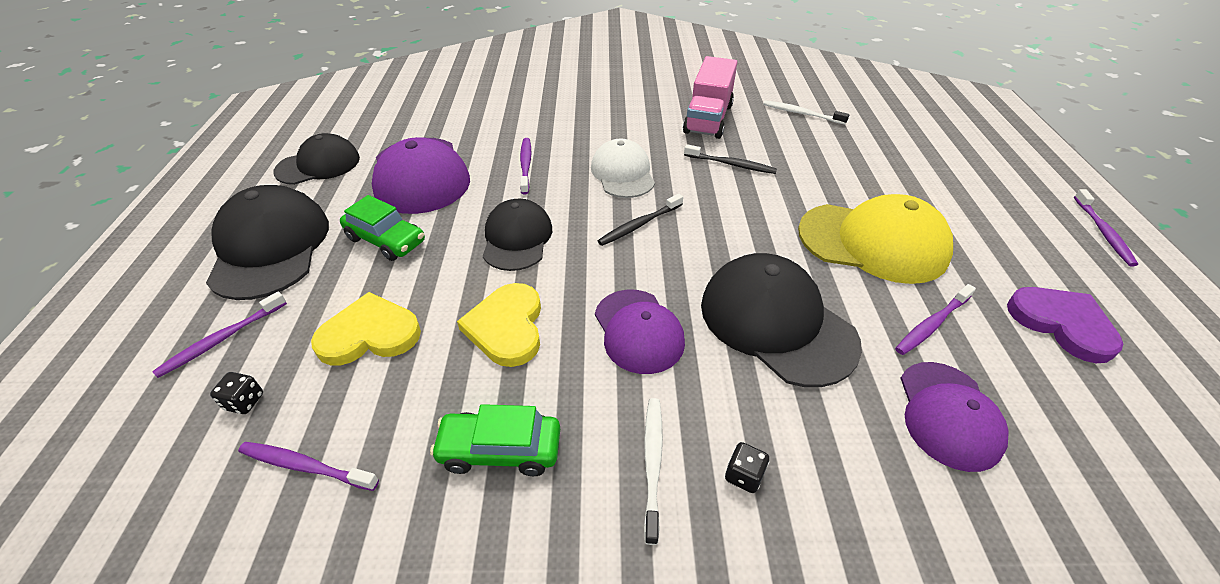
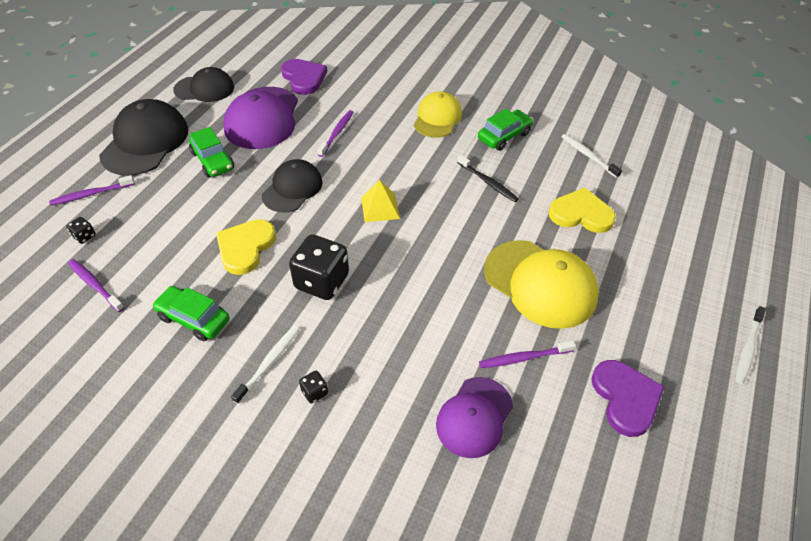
camera: 25 degrees right, 5 degrees up
yellow heart [311,292,421,365] -> yellow heart moved to [549,188,616,233]
white cap [591,139,655,198] -> none
purple cap [595,290,685,374] -> black dice [289,234,349,300]
black toothbrush [598,194,683,246] -> yellow pyramid [361,180,400,222]
pink truck [683,56,737,139] -> green car [478,109,533,151]
black cap [701,253,862,387] -> none
purple toothbrush [1074,189,1138,266] -> white toothbrush [735,306,766,384]
none -> purple heart [281,59,327,95]
none -> yellow cap [414,92,462,138]

